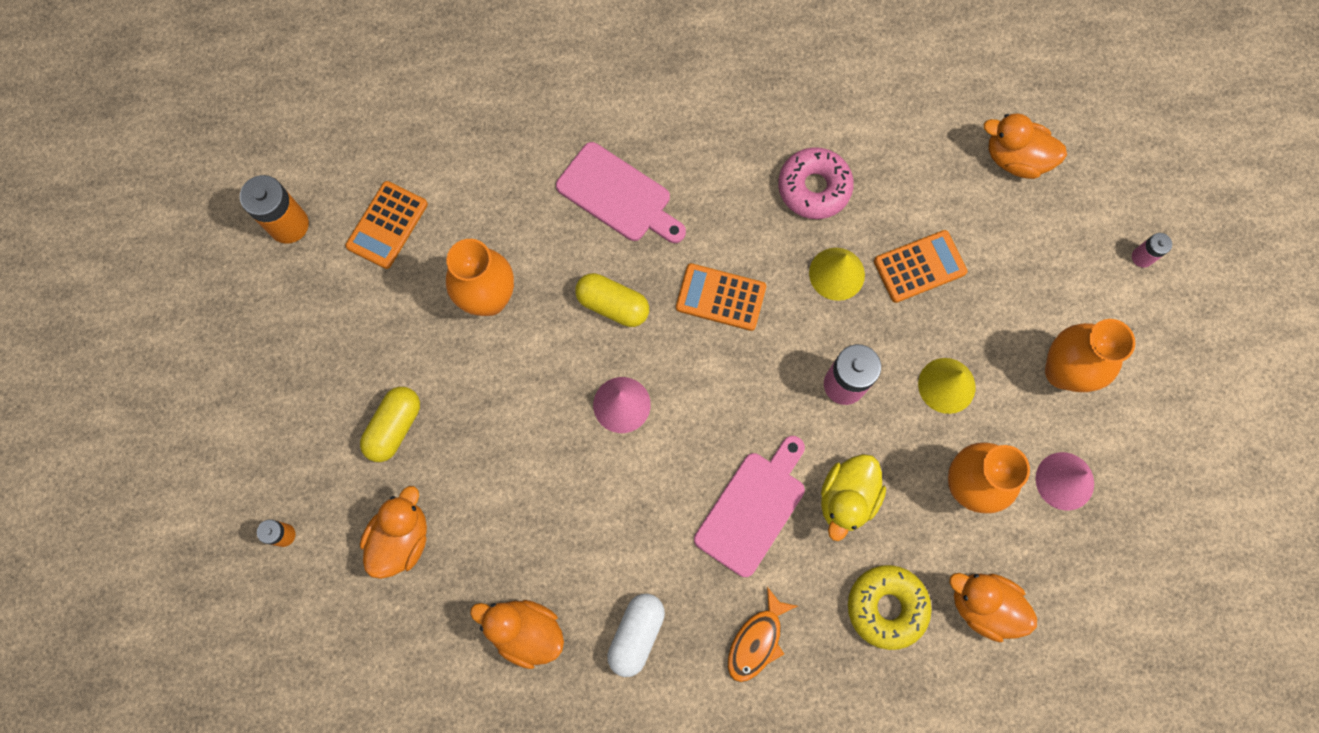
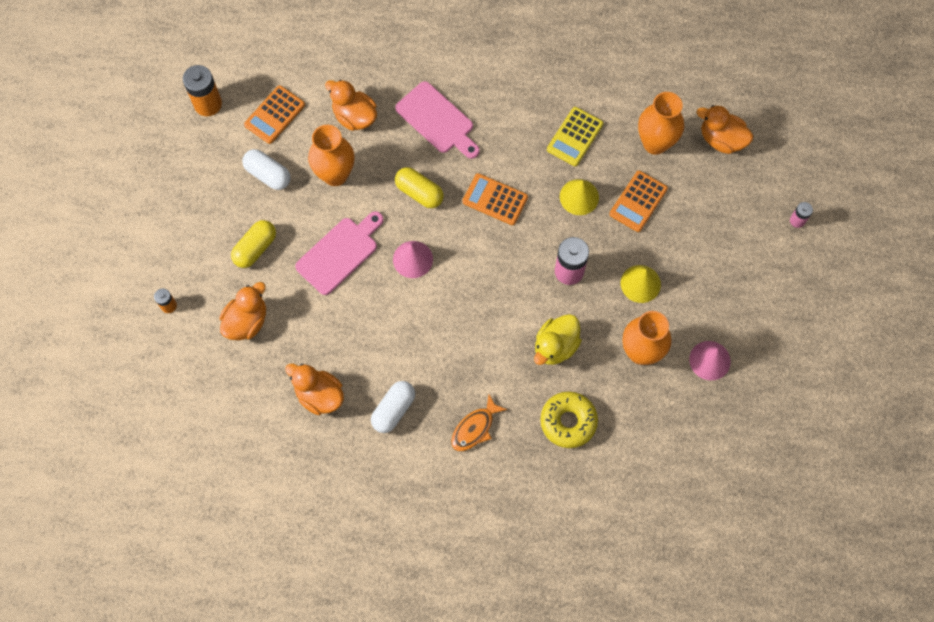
camera: 10 degrees right, 5 degrees down
pink cutting board [694,436,805,577] -> pink cutting board moved to [295,211,384,295]
pink donut [778,147,854,219] -> yellow calculator [547,107,604,166]
orange calculator [874,230,968,303] -> orange calculator turned 135 degrees clockwise [609,171,668,232]
orange duck [949,573,1037,642] -> orange duck moved to [325,80,377,131]
orange vase [1045,319,1135,392] -> orange vase moved to [638,92,684,155]
none -> white capsule [242,149,291,190]

